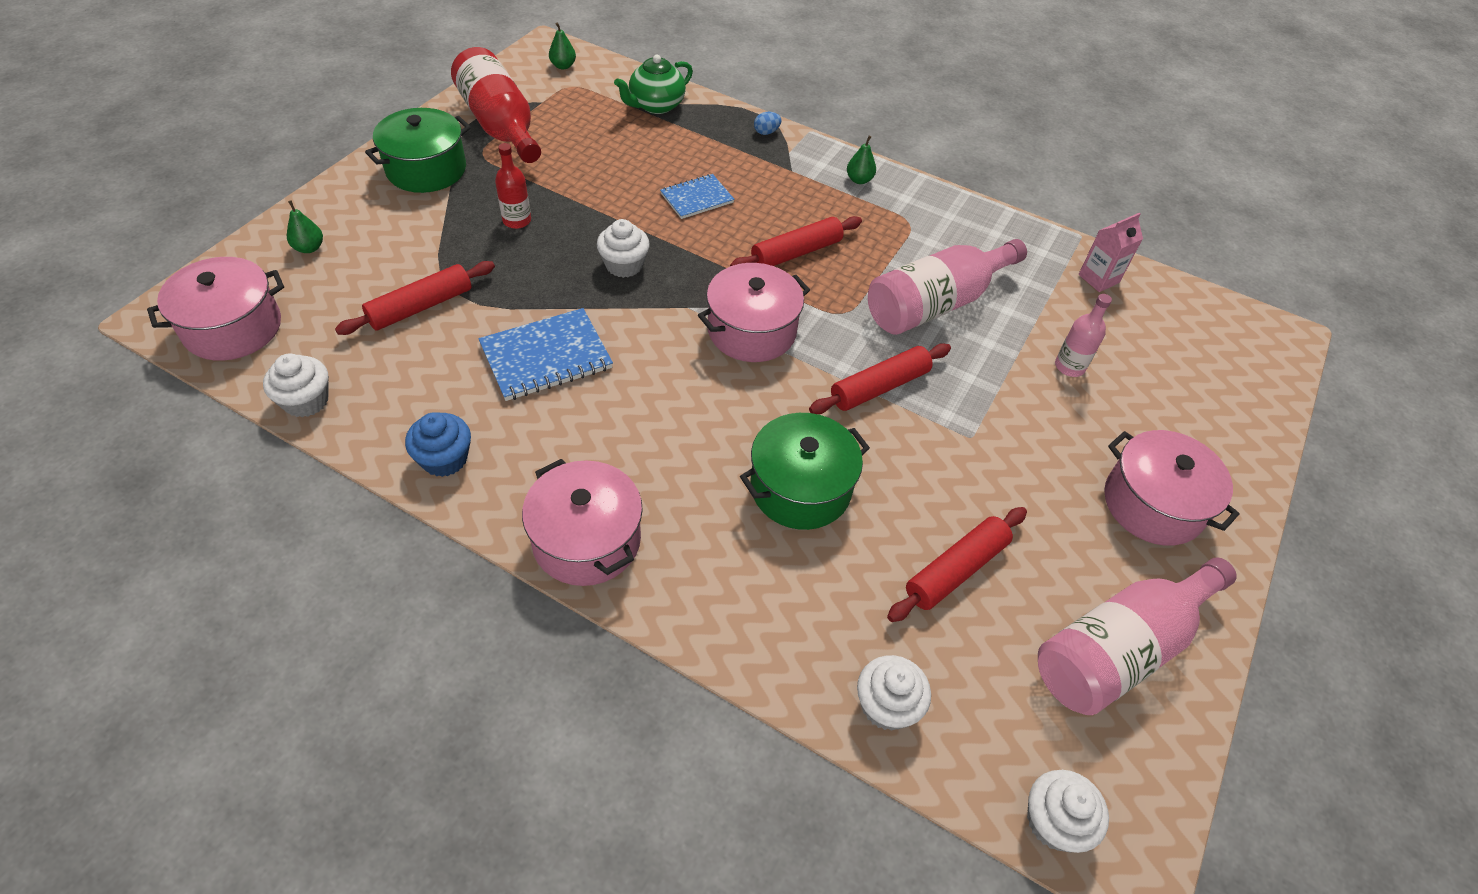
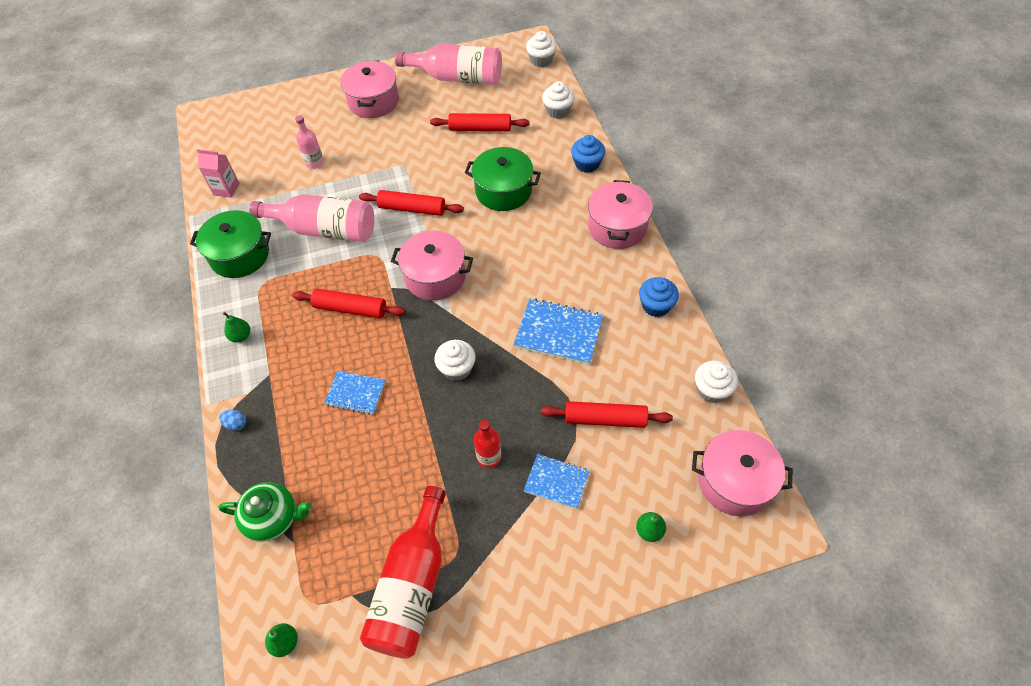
camera: 130 degrees left, 5 degrees up
green pot [365,108,471,193] -> green pot moved to [190,210,271,278]
none -> blue notebook [524,454,590,509]
none -> blue cupcake [571,135,605,173]

